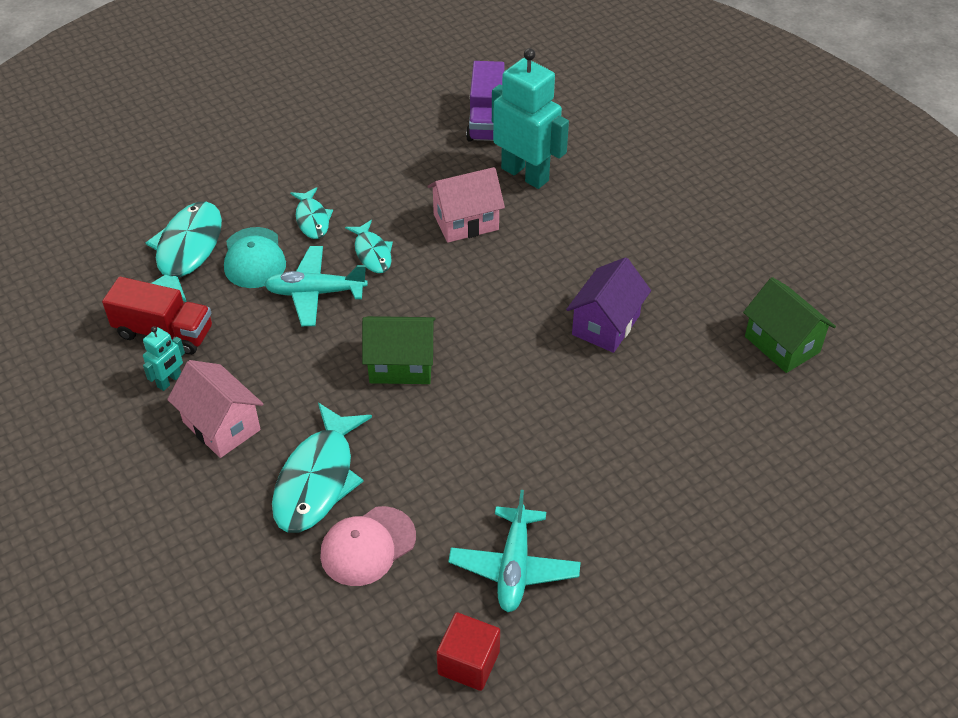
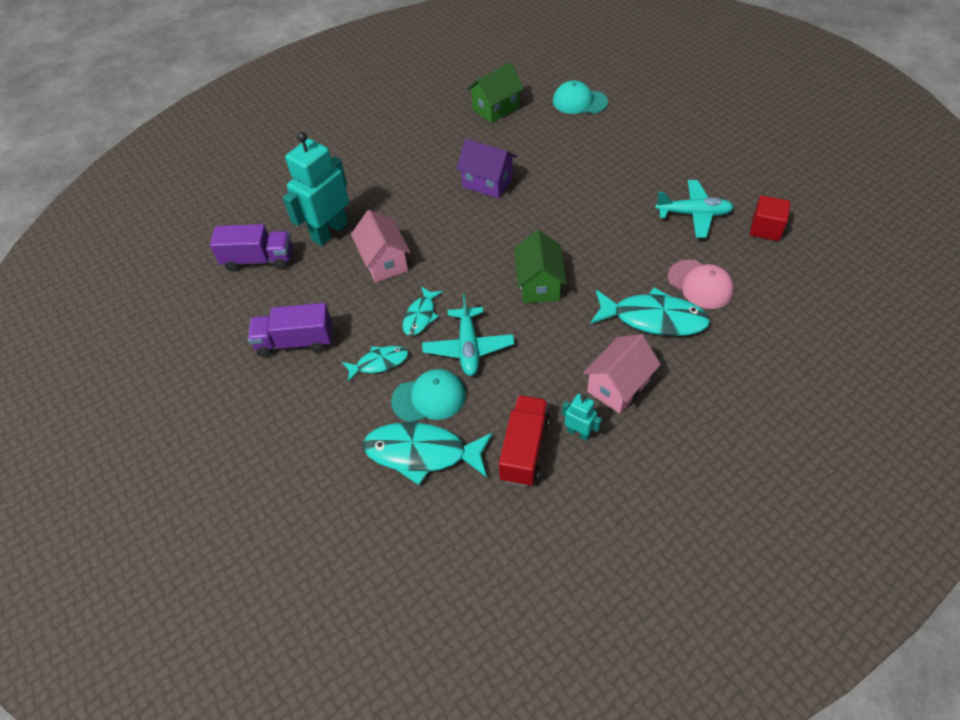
camera: 90 degrees left, 5 degrees up
turquoise fish [345,220,393,273] -> turquoise fish turned 135 degrees clockwise [403,286,443,336]
none -> purple truck [248,303,332,357]
none -> turquoise cap [553,81,608,114]

